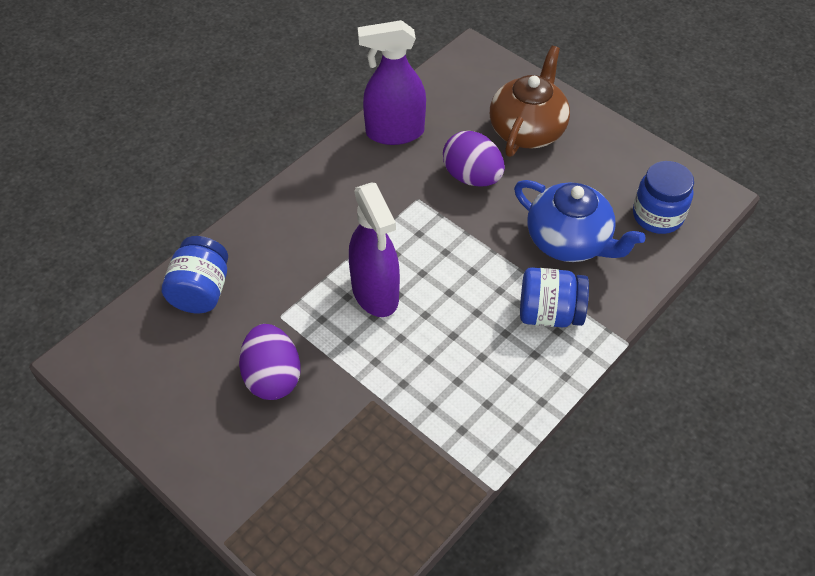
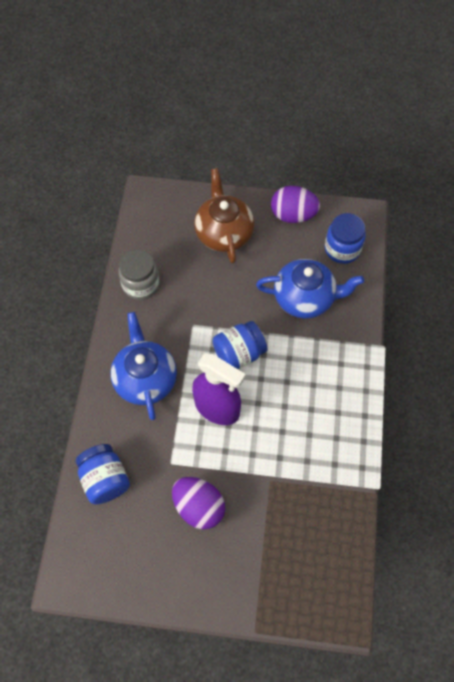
camera: 35 degrees left, 10 degrees up
purple spray bottle [358,20,426,145] -> grey jar [118,249,159,300]
purple egg [443,131,505,187] -> purple egg moved to [271,186,320,223]
blue jar [520,267,589,327] -> blue jar moved to [213,321,267,369]
none -> blue teapot [110,312,177,420]

